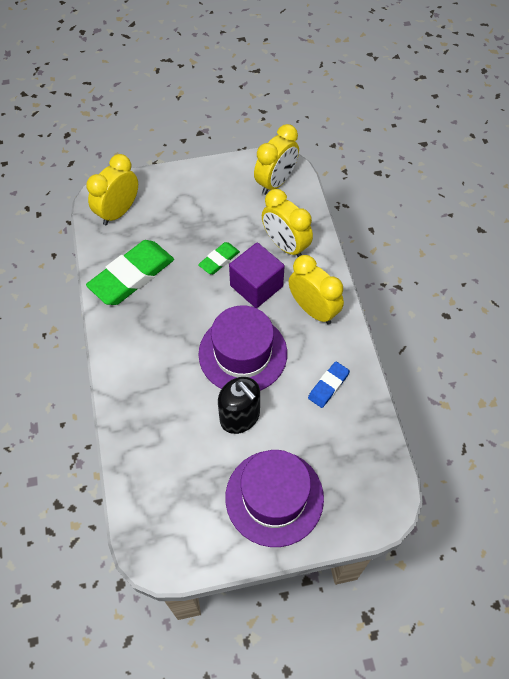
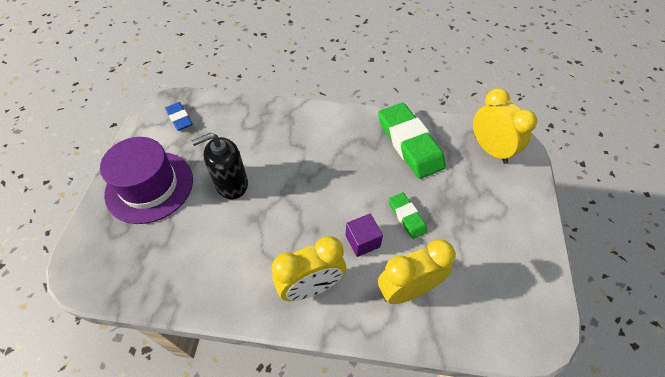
camera: 110 degrees right, 5 degrees down
purple hat [198,305,287,391] -> none
purple cube [229,242,285,308] -> purple cube [346,214,383,257], size x0.62
yellow clock [254,124,299,195] -> none
blue eraser [308,362,350,408] -> blue eraser moved to [165,102,192,131]

